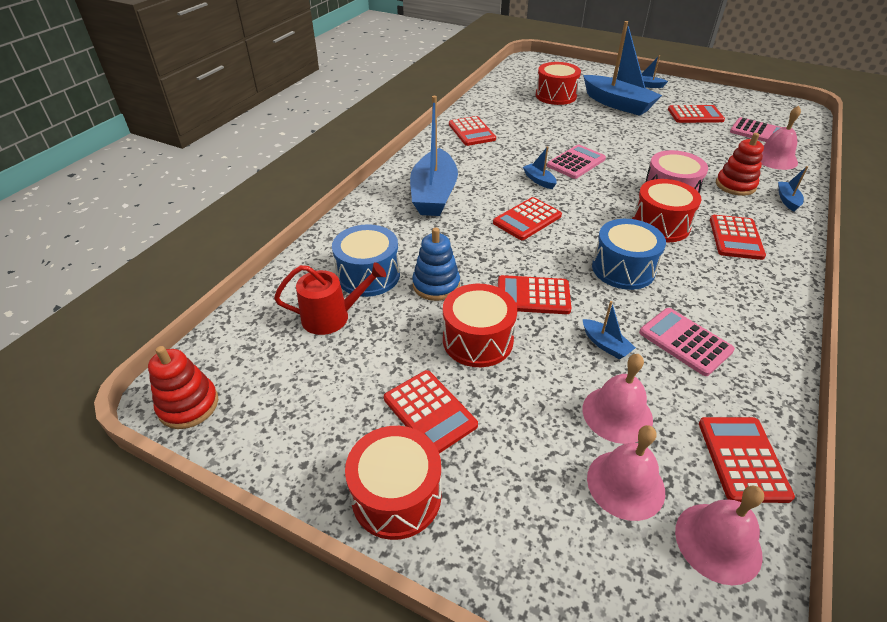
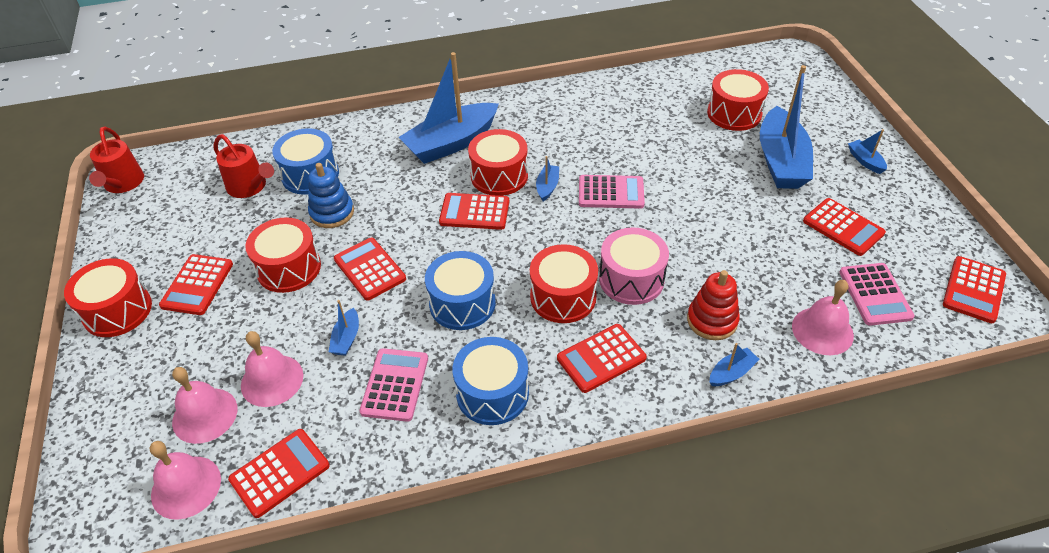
camera: 50 degrees right, 5 degrees up
red stacking toy [148,346,218,429] -> red watering can [89,127,144,193]
red calculator [449,116,496,146] -> red calculator moved to [943,256,1006,323]
none -> blue drum [452,337,529,425]
none -> red drum [468,129,528,196]

